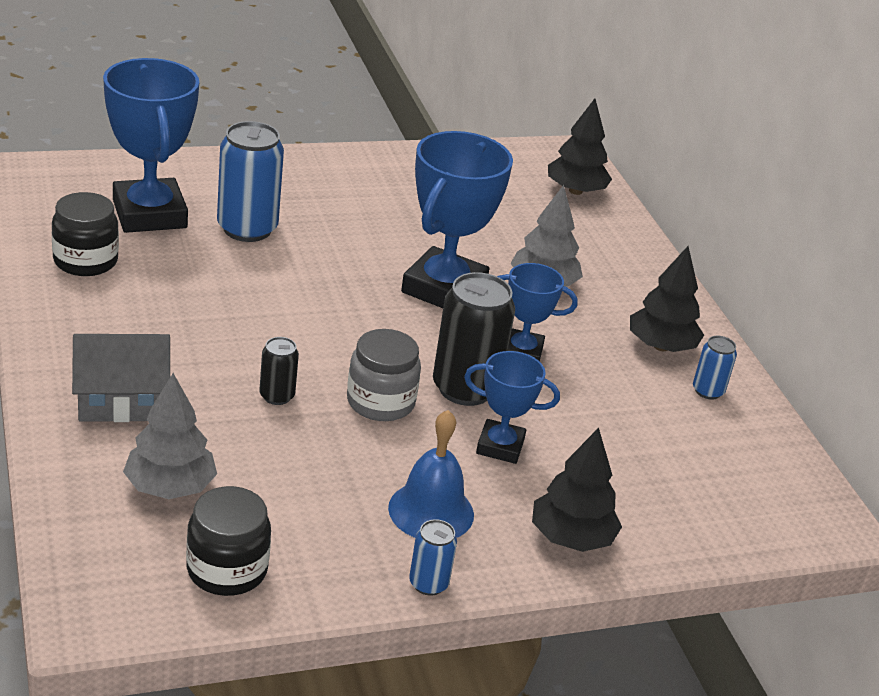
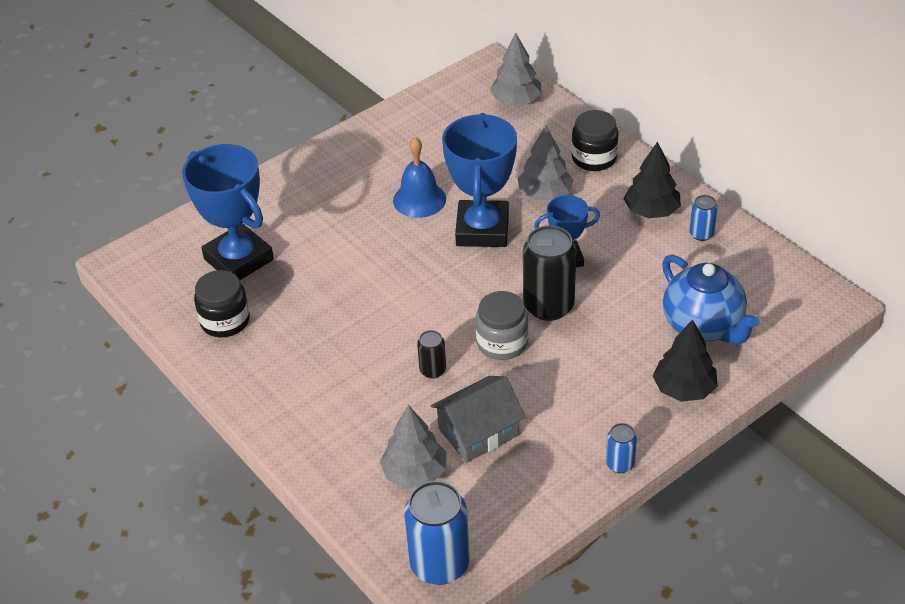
camera: 15 degrees left, 10 degrees up
grey house [72,334,170,422] -> grey house moved to [431,376,526,463]
black jar [186,486,271,596] -> black jar moved to [571,110,618,171]
blue can [217,121,284,242] -> blue can moved to [404,481,470,585]
blue bell [388,410,474,538] -> blue bell moved to [393,137,446,218]
blue trophy [464,351,560,464] -> none
black tree [548,99,612,195] -> grey tree [490,33,542,105]
none -> blue teapot [662,255,759,344]

